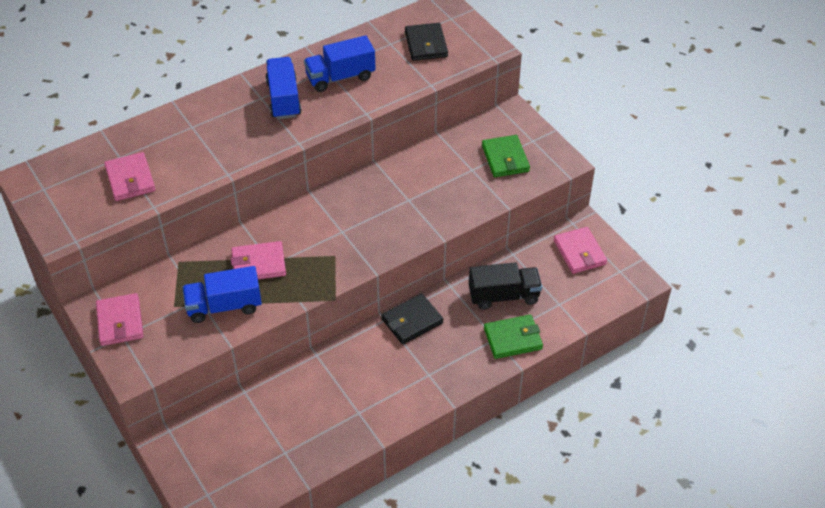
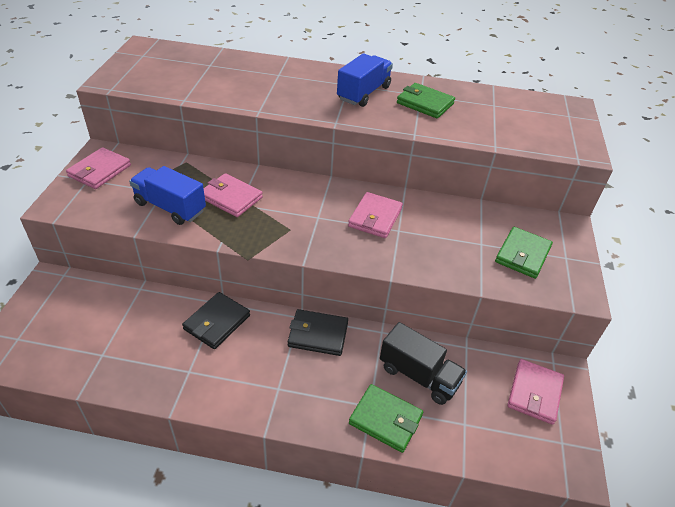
camera: 40 degrees right, 5 degrees down
pink wallet [104,152,155,201] -> pink wallet moved to [348,192,403,238]
blue truck [304,35,376,92] -> green wallet [397,83,455,118]
black wallet [405,23,448,61] -> black wallet moved to [182,292,250,349]

